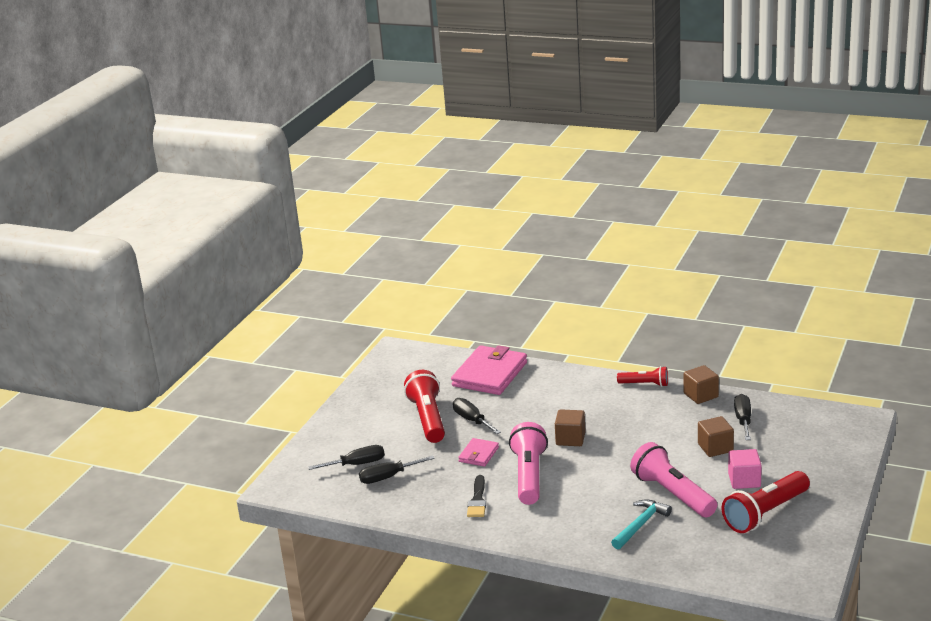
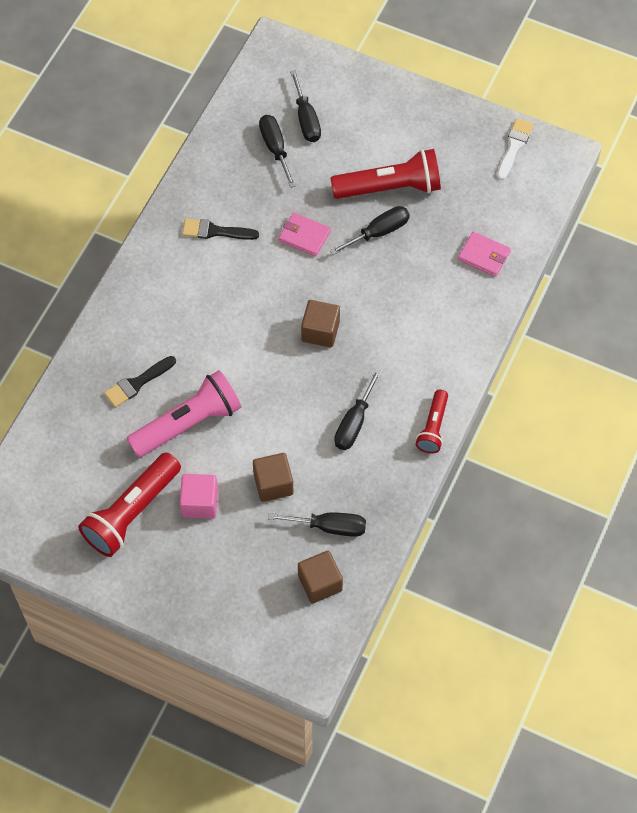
camera: 90 degrees right, 35 degrees up
pink wallet [451,345,527,395] -> pink wallet [458,232,511,277], size x0.50
pink flashlight [509,422,548,505] -> none
turquoise hammer [611,499,672,549] -> black brush [104,356,176,408]
brown cube [684,365,719,404] -> brown cube moved to [298,551,343,603]
red flashlight [722,471,810,533] -> red flashlight turned 105 degrees counterclockwise [78,453,181,557]
none -> black screwdriver [334,369,382,450]
none -> white brush [497,118,534,180]

